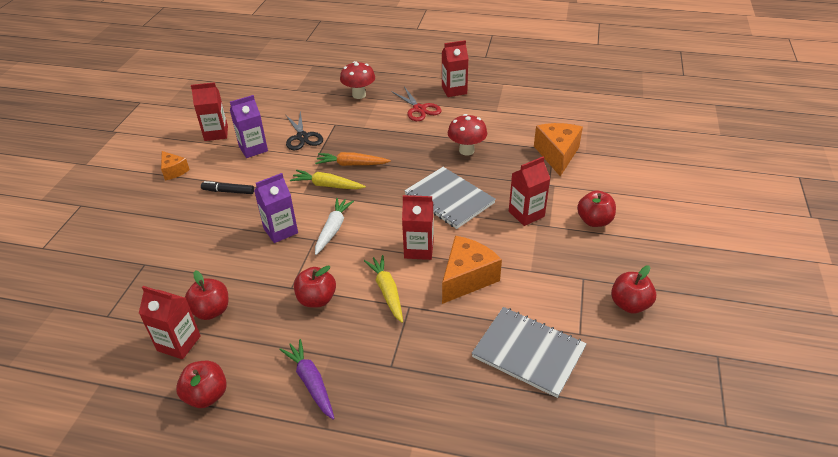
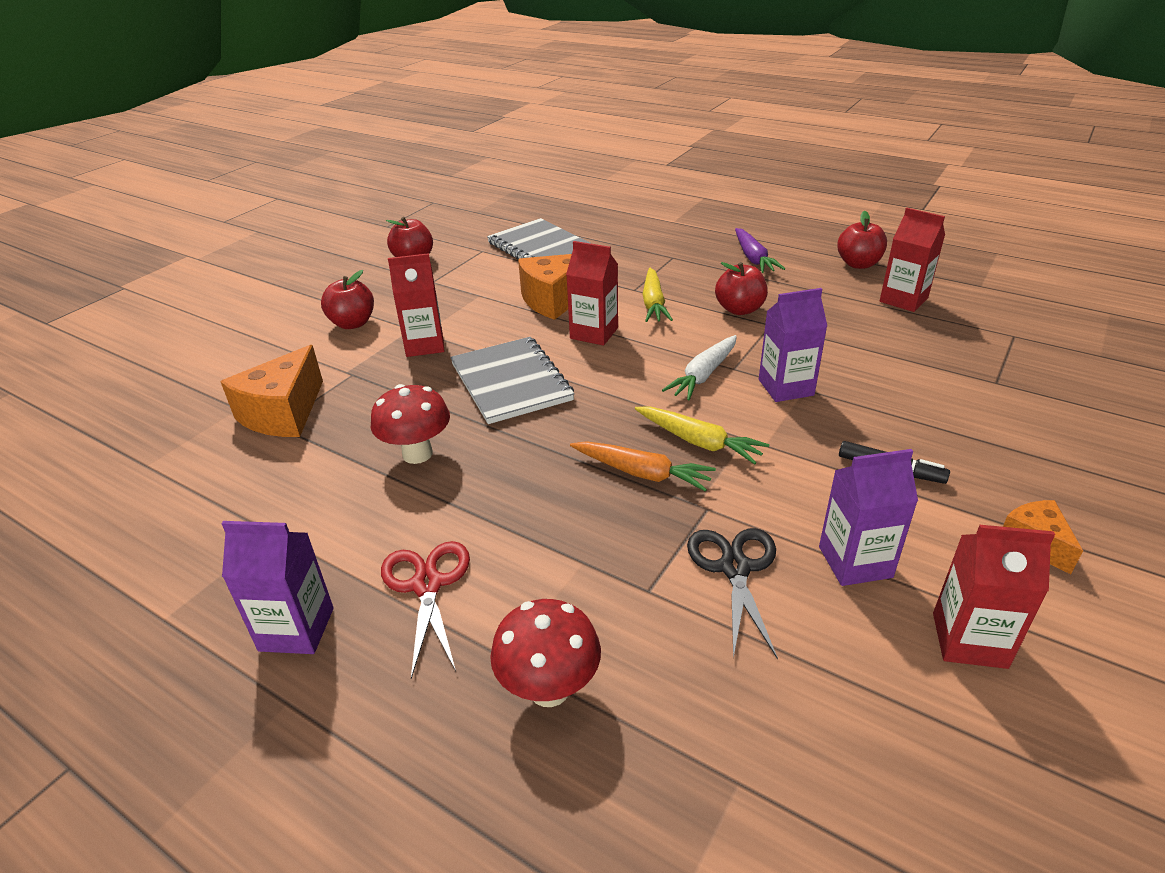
camera: 160 degrees left, 5 degrees down
red apple [185,270,228,320] -> none
red carton [442,40,469,97] -> purple carton [222,521,334,654]

